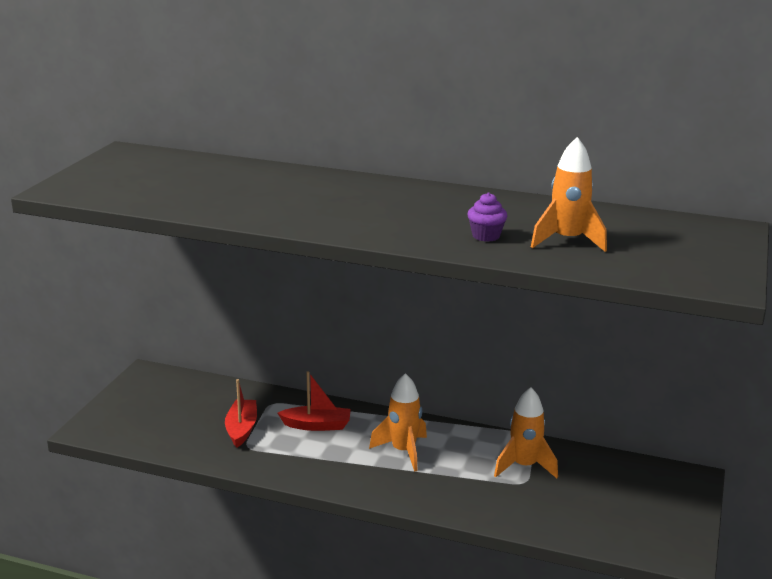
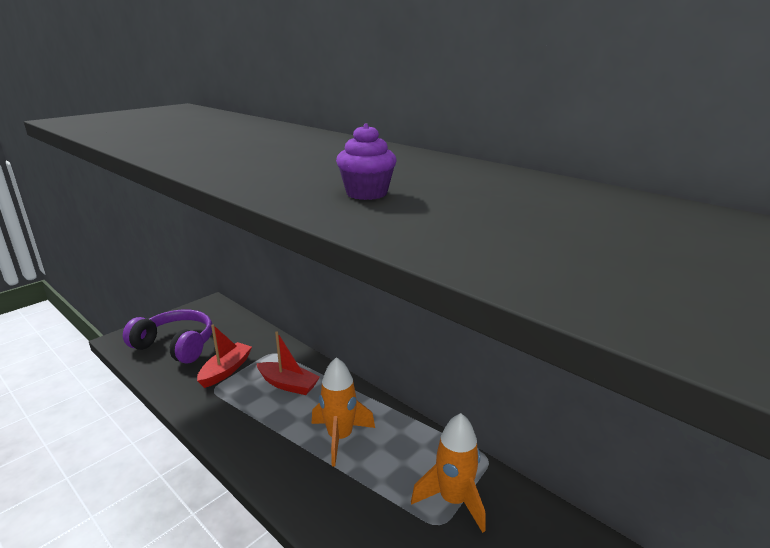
camera: 25 degrees right, 0 degrees up
orange rocket [531,137,607,252] -> none
none -> purple headphones [123,310,212,364]

